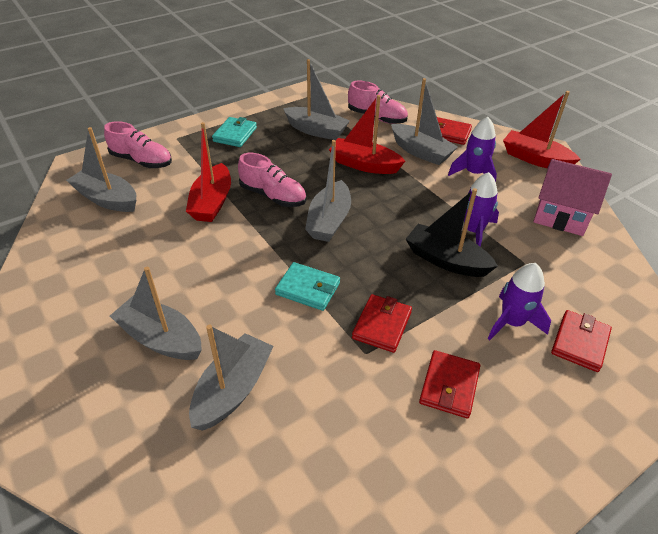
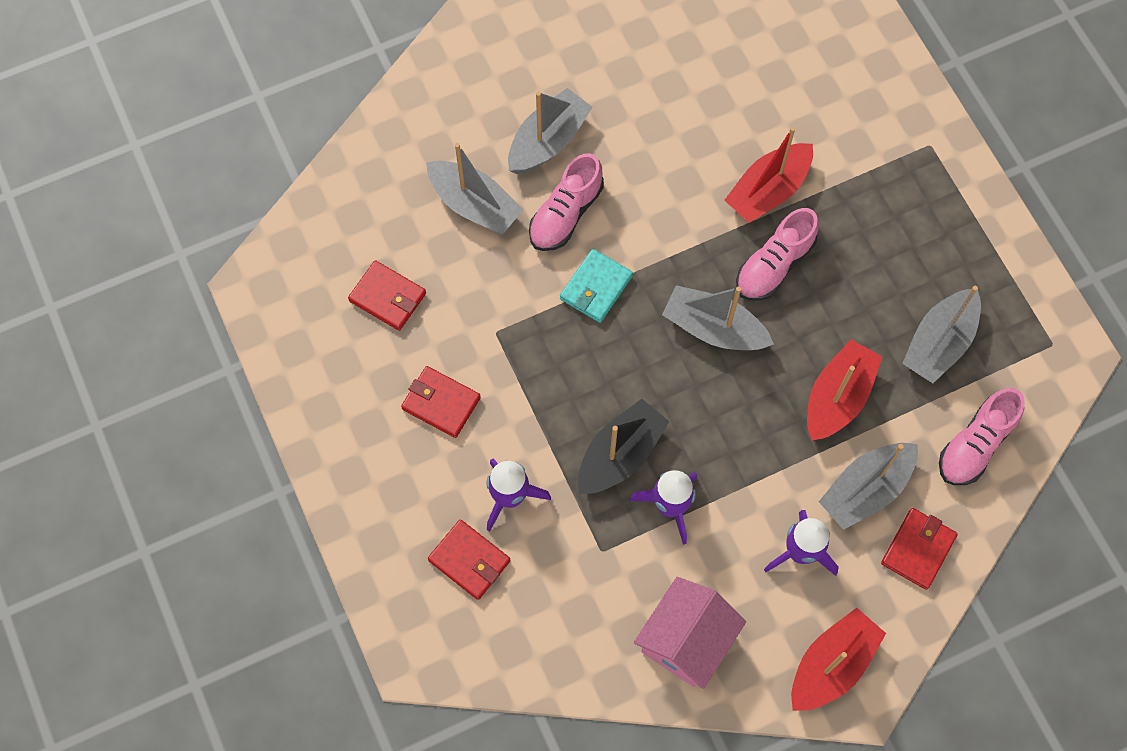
camera: 100 degrees right, 25 degrees up
grey boat [66,127,136,212] -> none
pink shoe [104,121,172,168] -> pink shoe moved to [529,153,604,251]
red boat [186,122,231,222] -> red boat turned 60 degrees counterclockwise [724,127,813,223]
turquoise wallet [212,117,257,147] -> none
red wallet [352,294,412,353] -> red wallet moved to [348,260,426,331]

